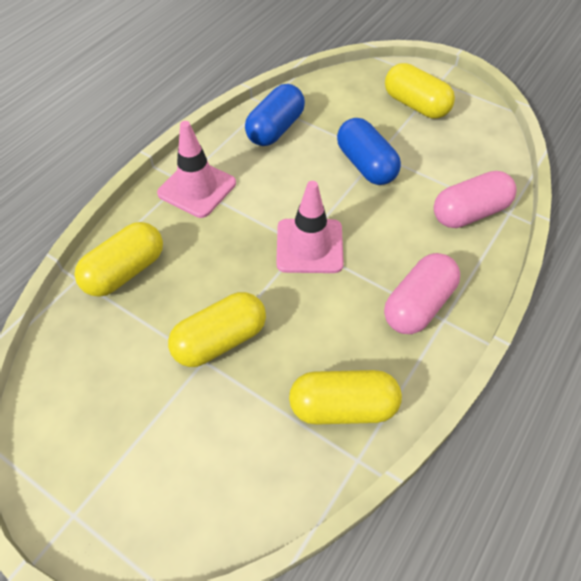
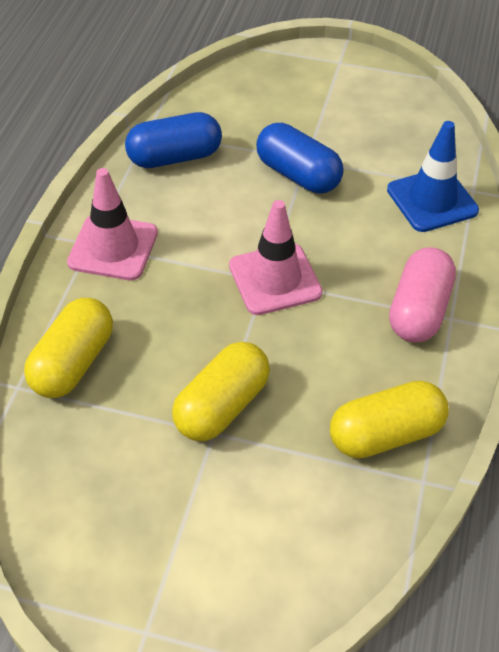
camera: 20 degrees left, 5 degrees down
blue capsule [245,84,305,146] -> blue capsule turned 60 degrees clockwise [125,112,222,168]
yellow capsule [385,63,455,119] -> none
pink capsule [434,171,516,228] -> blue traffic cone [387,121,479,232]

